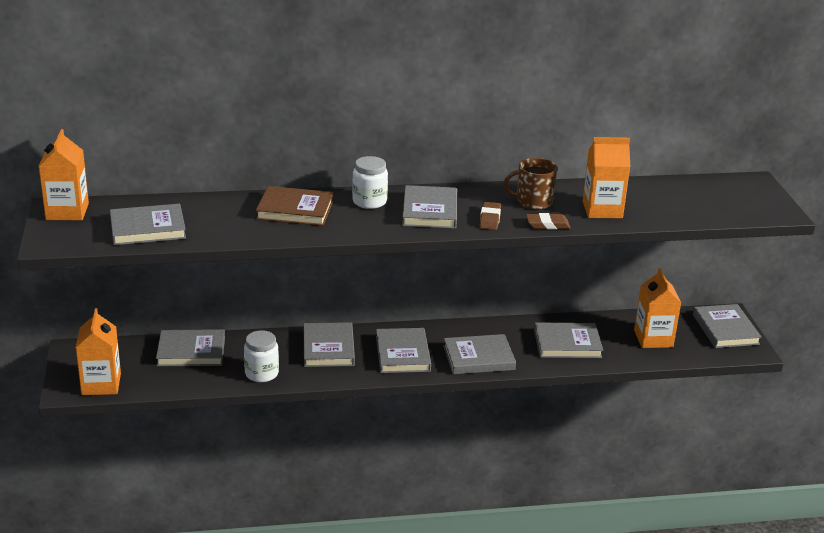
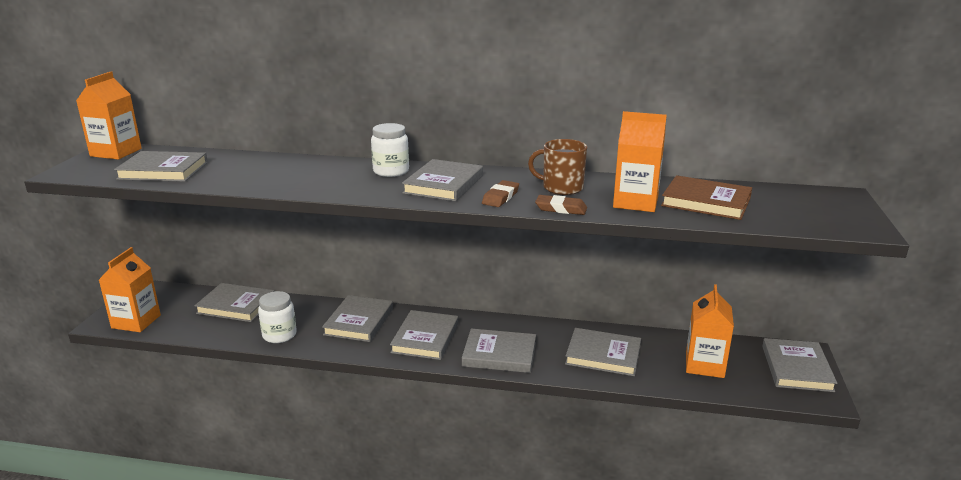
camera: 20 degrees right, 5 degrees down
brown book [256,186,333,226] -> brown book moved to [661,175,752,220]

